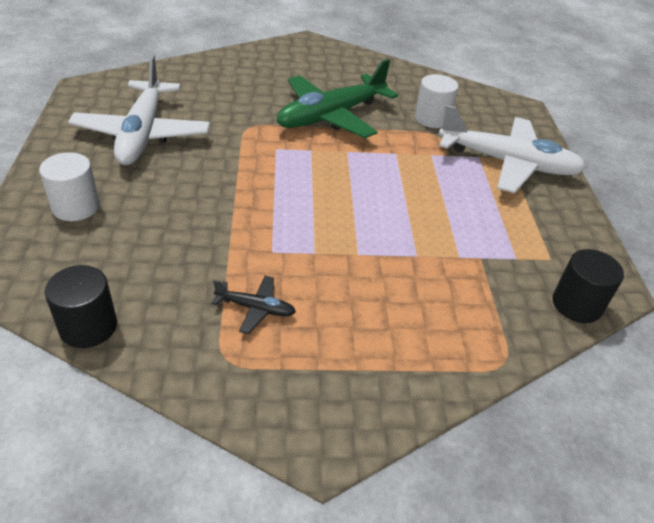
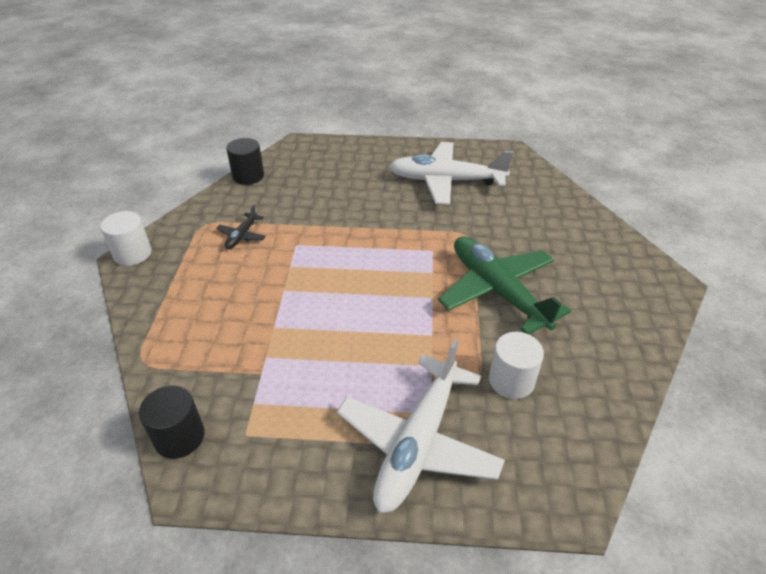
camera: 100 degrees right, 0 degrees up
white cylinder [39,152,100,221] -> white cylinder moved to [100,211,152,266]

